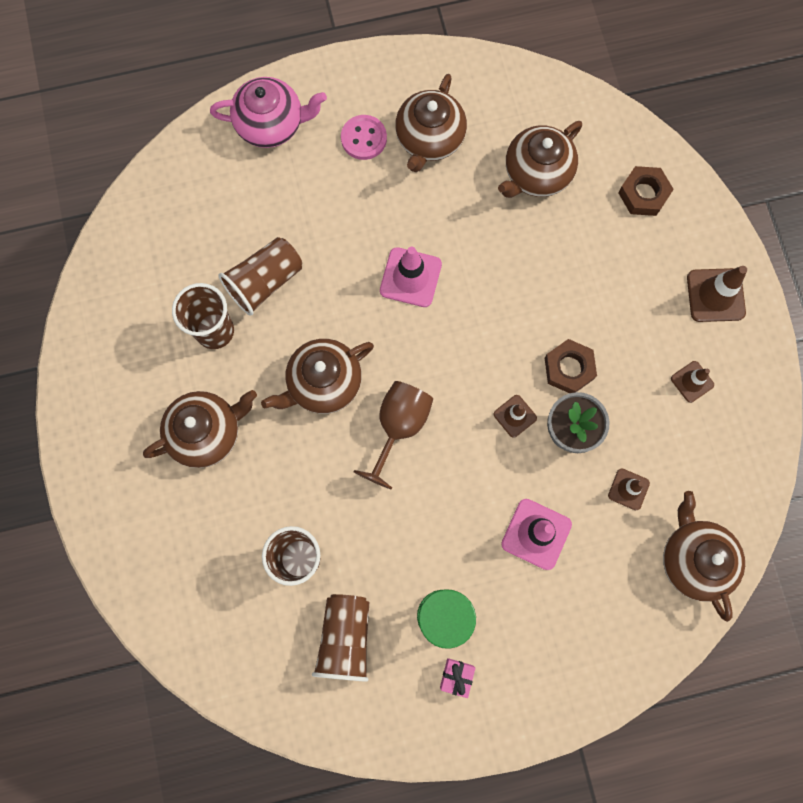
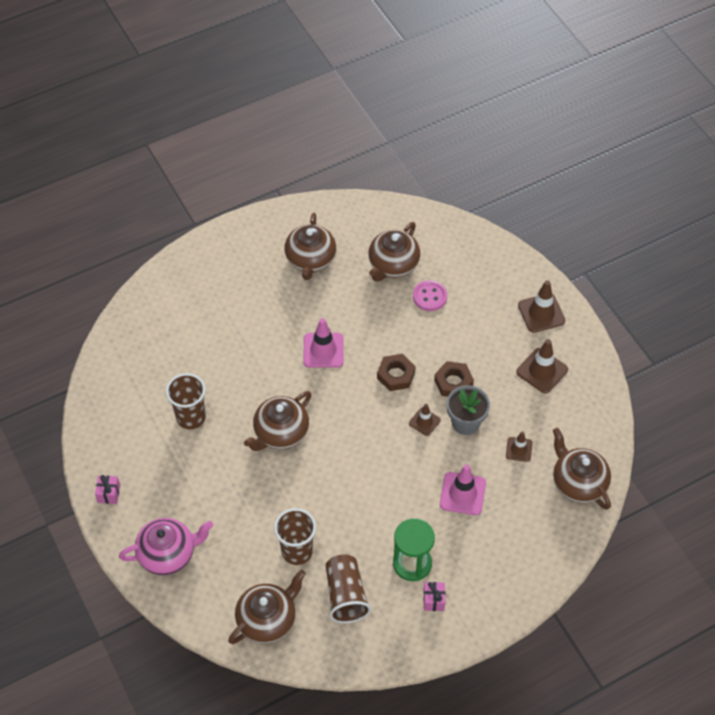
camera: 15 degrees left, 20 degrees down
brown teapot [143,390,257,468] -> brown teapot moved to [228,570,306,644]
pink teapot [210,77,327,148] -> pink teapot moved to [119,518,213,575]
brown cup [218,237,302,316] -> none
pink button [341,115,387,160] -> pink button moved to [413,280,447,311]
brown goblet [354,381,433,490] -> none
brown nut [618,166,674,216] -> brown nut moved to [377,354,416,391]
brown traffic cone [671,361,714,403] -> brown traffic cone [516,339,568,393], size x1.65
none -> pink gift [95,475,120,504]

